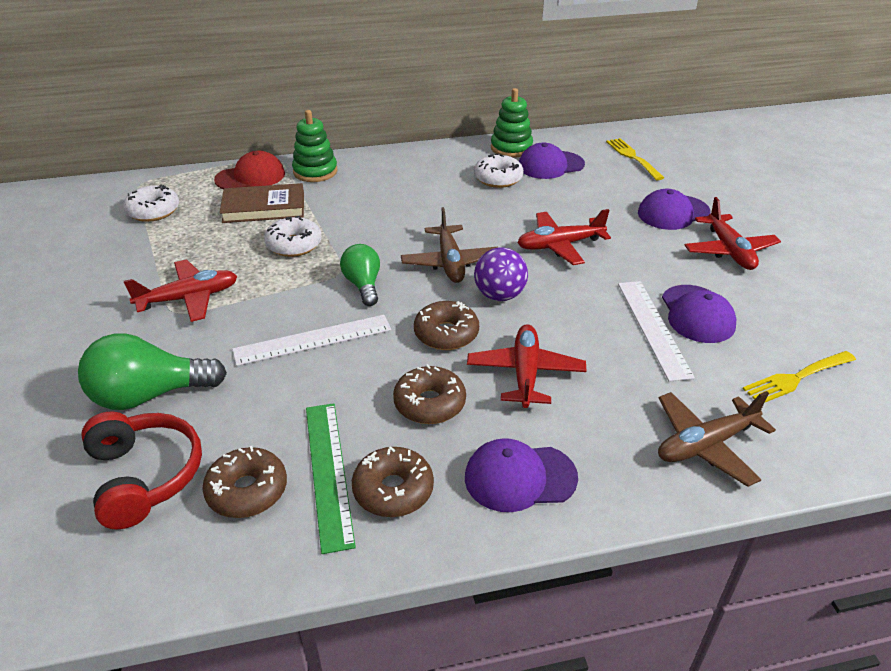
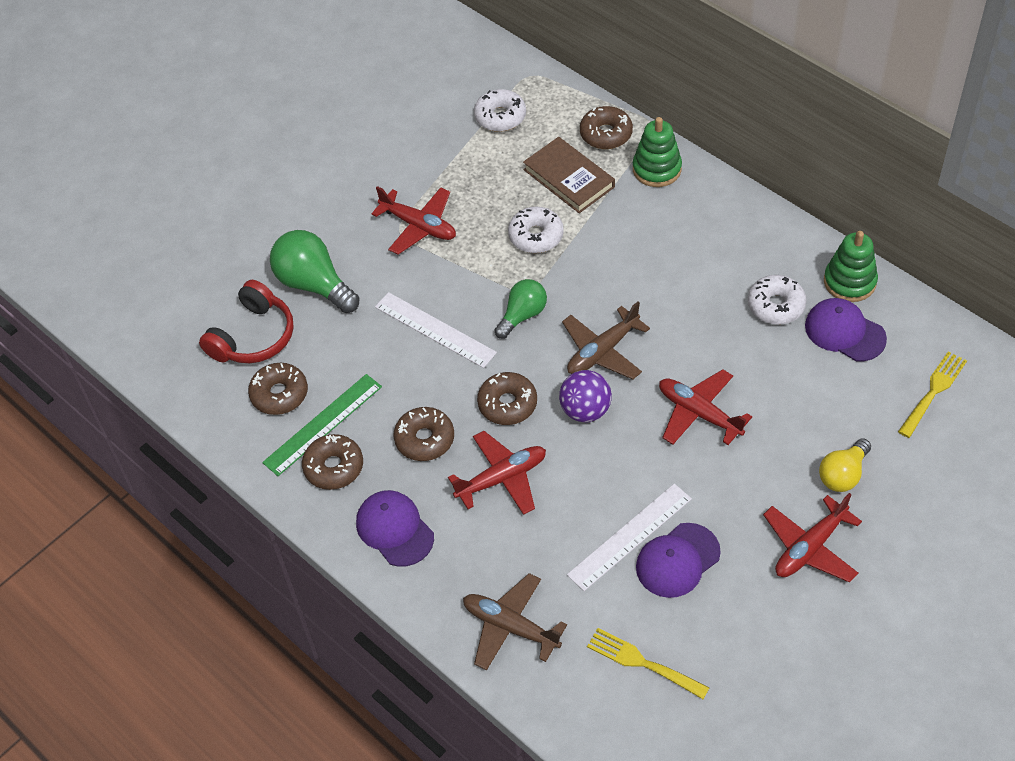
camera: 60 degrees right, 15 degrees up
red cap [214,151,285,189] -> brown donut [580,106,633,149]
purple cap [638,189,710,230] -> yellow light bulb [819,438,871,492]

